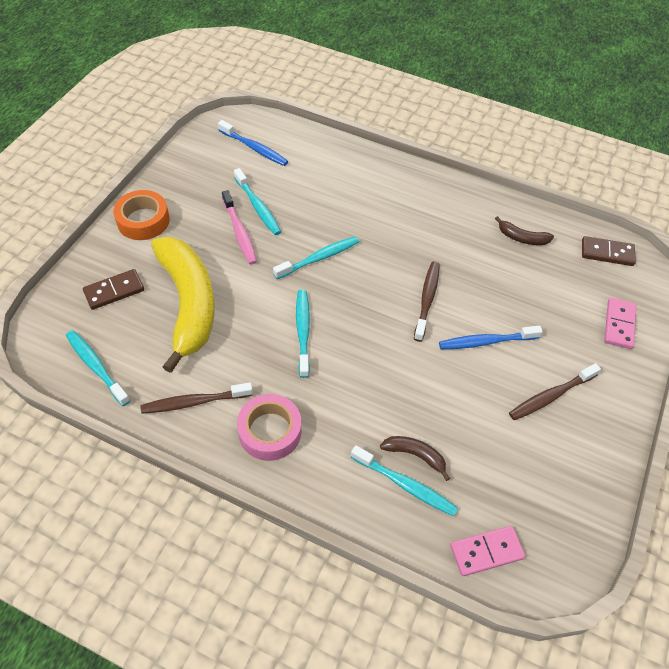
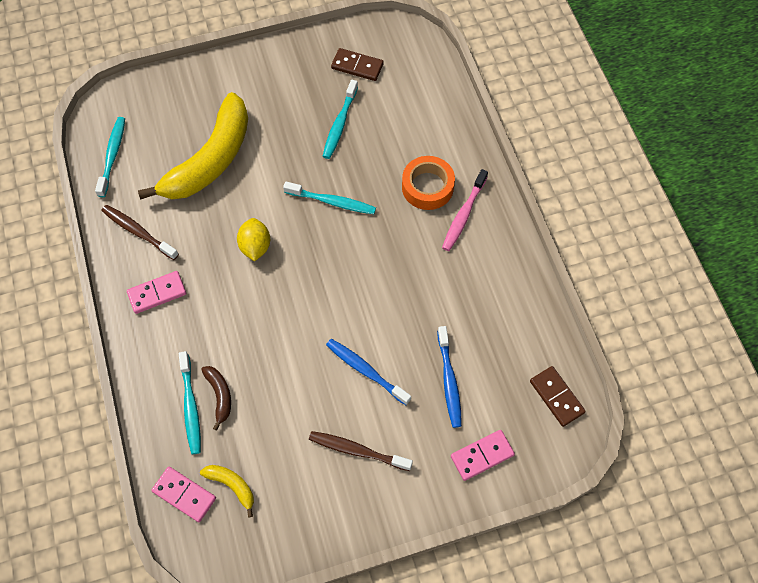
camera: 50 degrees right, 10 degrees up
brown domino [83,269,144,310] -> brown domino moved to [331,48,384,81]
orange tape [113,190,170,240] -> orange tape moved to [402,156,455,210]
blue toothbrush [218,120,288,166] -> blue toothbrush moved to [437,326,462,428]
pink toothbrush [222,190,257,264] -> pink toothbrush moved to [442,169,488,251]
pink tape [237,394,301,461] -> pink domino [127,271,186,314]
turquoise toothbrush [296,290,310,378] -> yellow lemon [237,218,270,261]
brown toothbrush [414,261,440,342] -> none
brown banana [495,216,554,245] -> none
none -> yellow banana [200,465,254,518]

